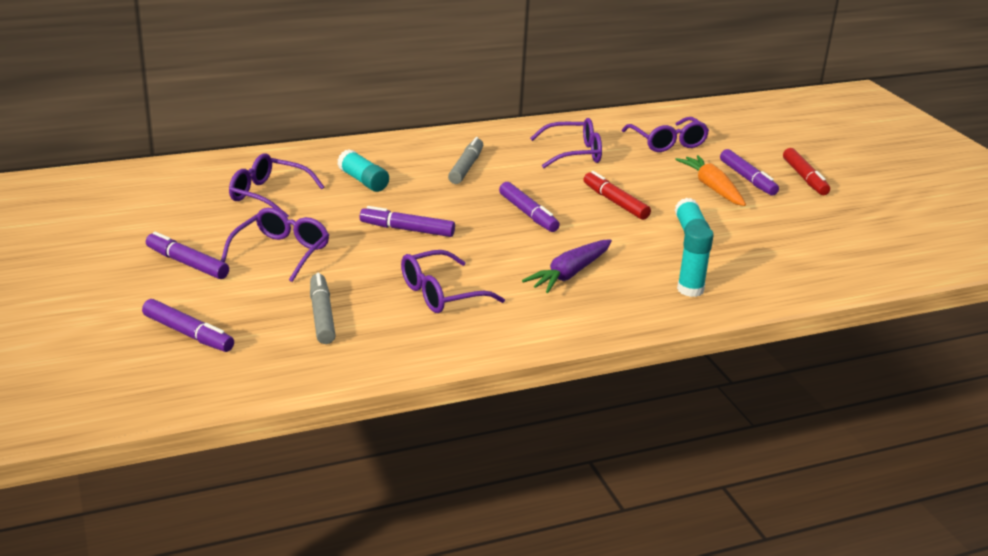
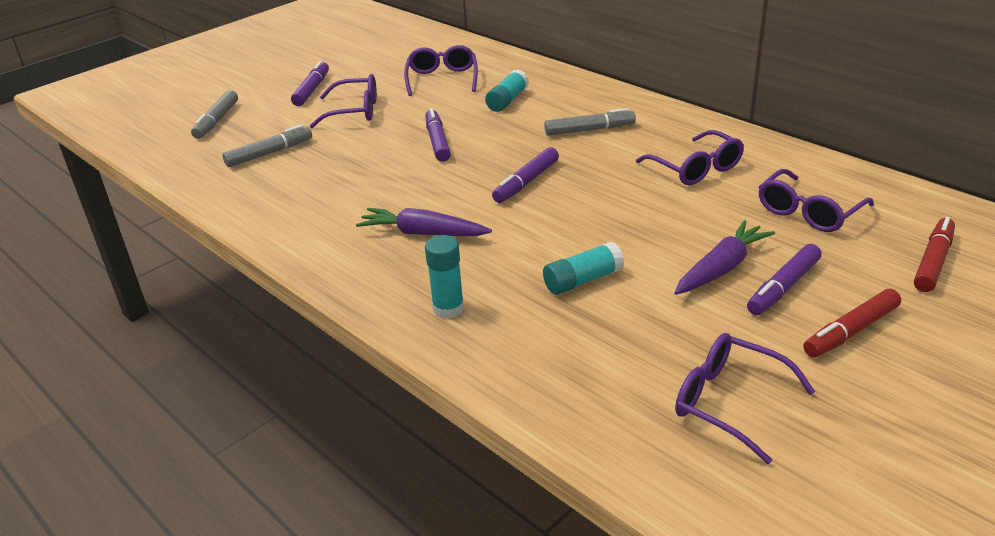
camera: 70 degrees right, 5 degrees up
purple marker [142,299,234,352] -> grey marker [191,90,238,139]
purple glasses [401,250,505,313] -> purple glasses moved to [675,333,815,464]
red marker [583,171,651,220] -> red marker moved to [914,217,955,292]
orange carrot [675,155,746,206] -> purple carrot [674,220,775,295]

